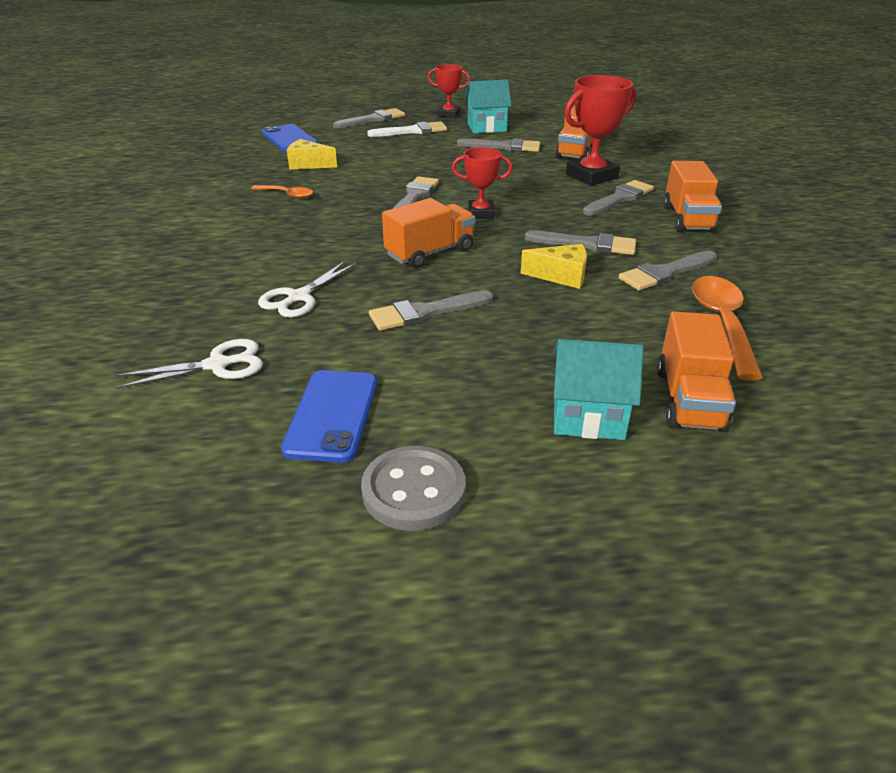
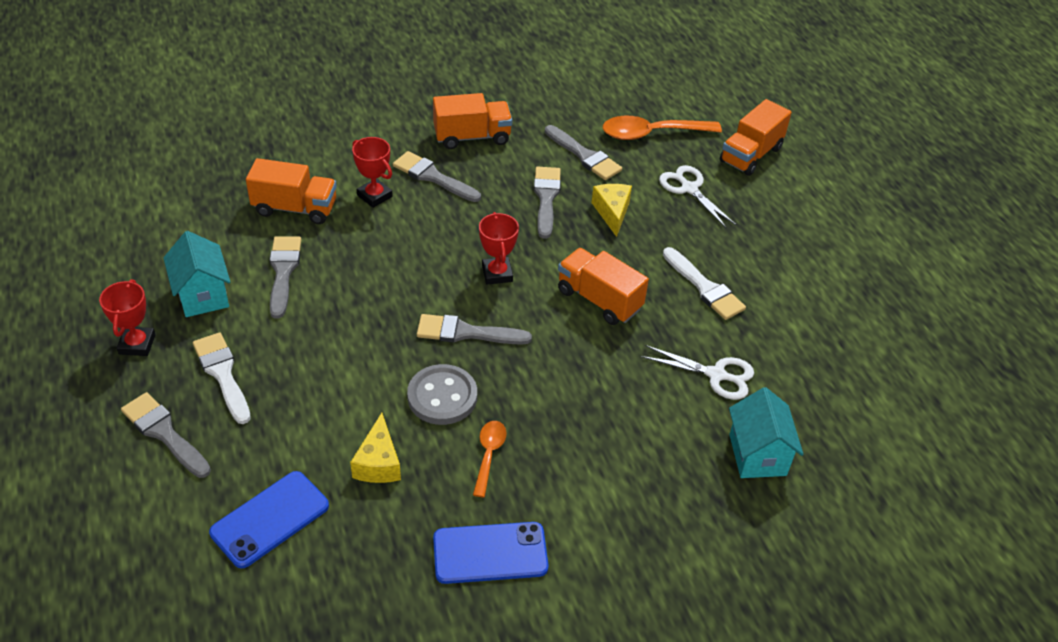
camera: 105 degrees left, 10 degrees up
white scissors [115,339,263,389] -> white scissors moved to [659,165,736,228]
blue phone [281,370,377,463] -> blue phone moved to [433,522,548,584]
grey button [361,446,466,531] -> grey button moved to [407,364,477,425]
grey brush [369,291,493,331] -> white brush [663,247,746,320]
turquoise house [554,339,644,440] -> turquoise house moved to [729,387,804,478]
red trophy [565,75,636,186] -> red trophy [352,137,393,208], size x0.61
orange truck [657,311,736,433] -> orange truck turned 135 degrees clockwise [720,99,792,176]

